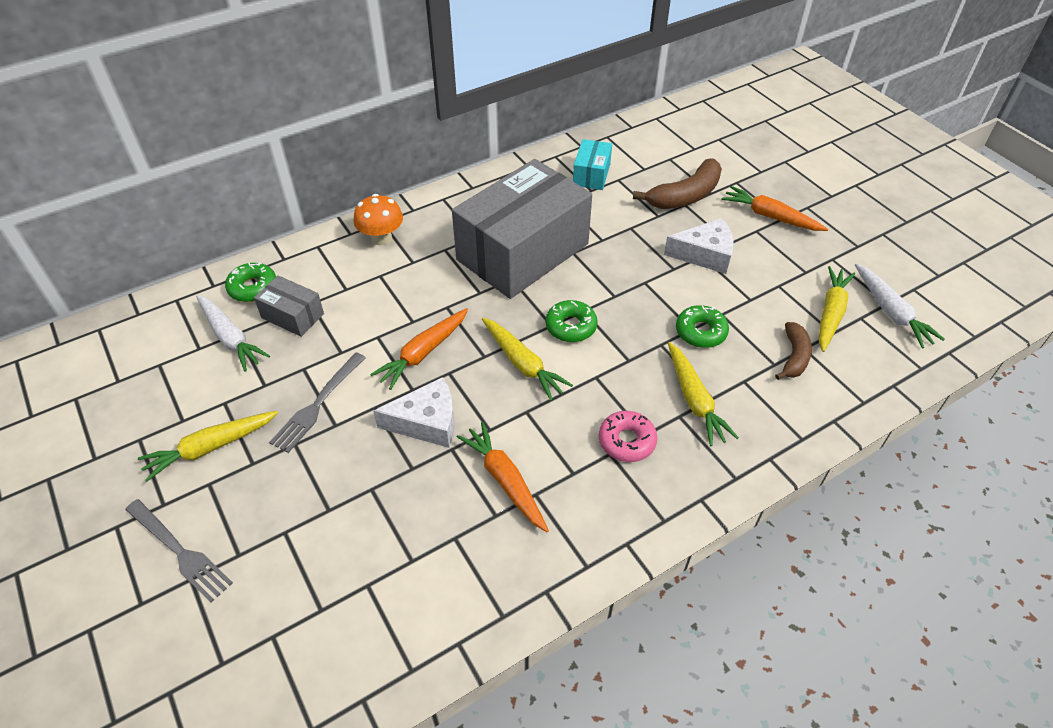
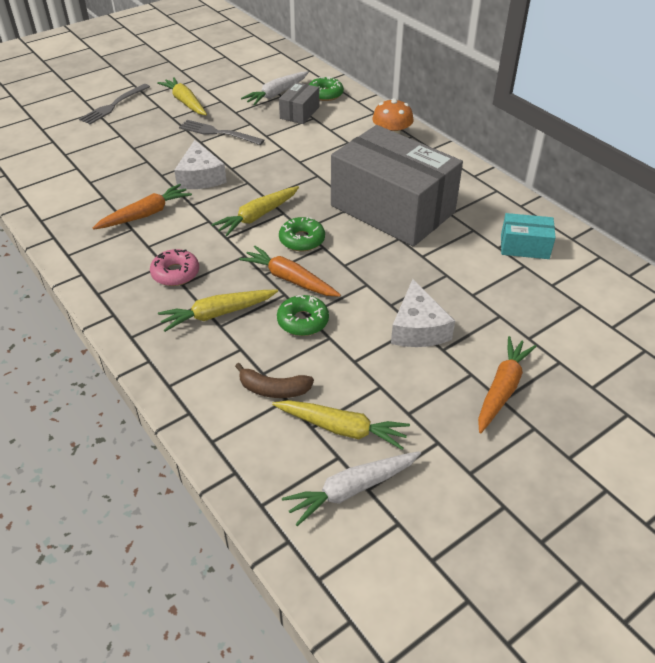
camera: 85 degrees right, 5 degrees down
orange carrot [370,308,468,390] -> orange carrot moved to [239,246,341,297]
brown banana [633,159,722,209] -> none

